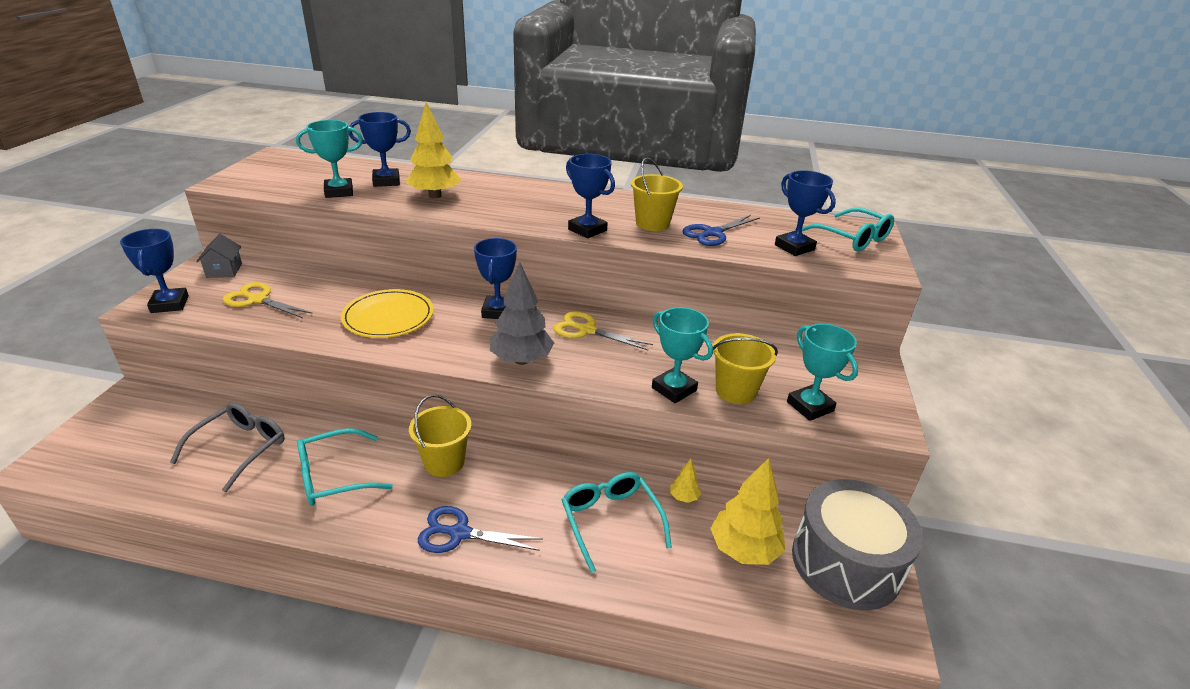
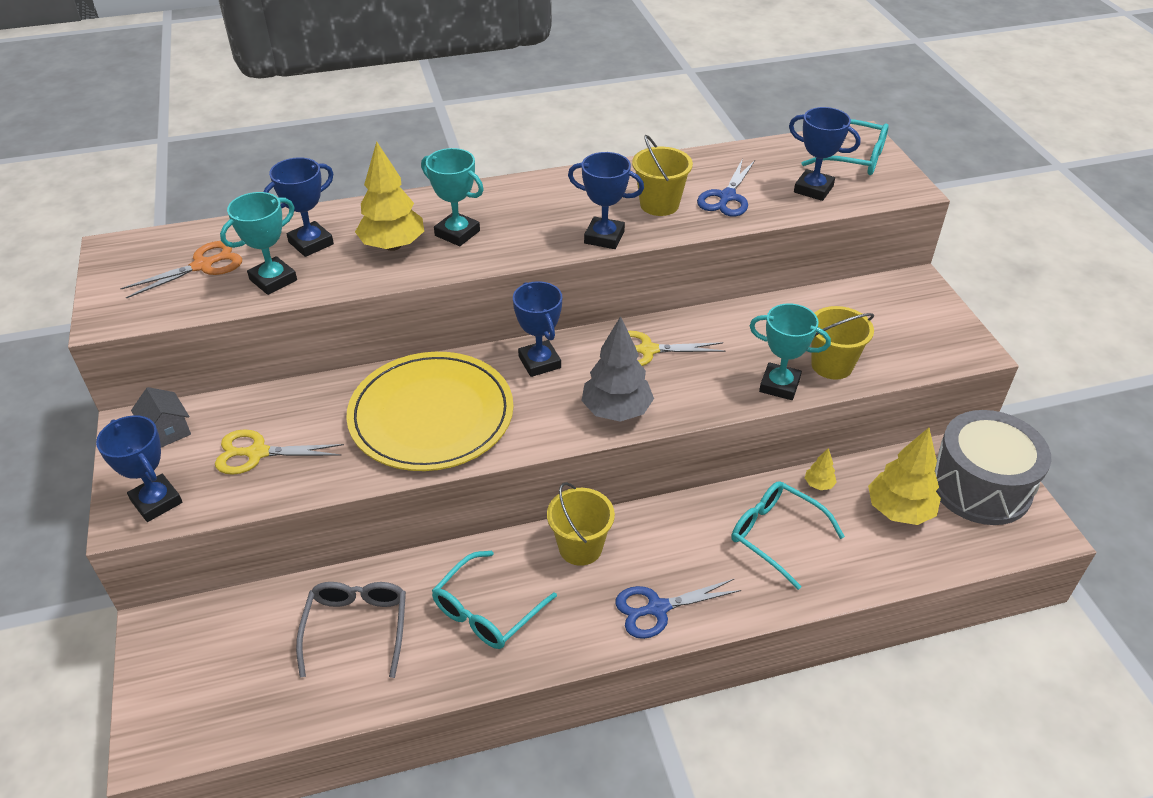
camera: 25 degrees left, 10 degrees up
yellow plate [341,289,434,338] -> yellow plate [346,352,514,471], size x1.53
turquoise trophy [787,324,858,421] -> turquoise trophy moved to [421,148,484,246]
none -> orange scissors [120,241,242,299]

